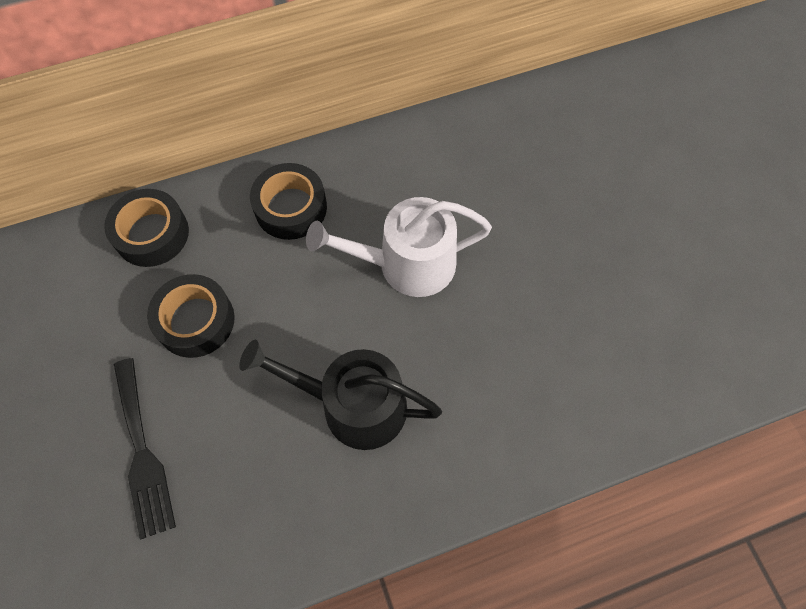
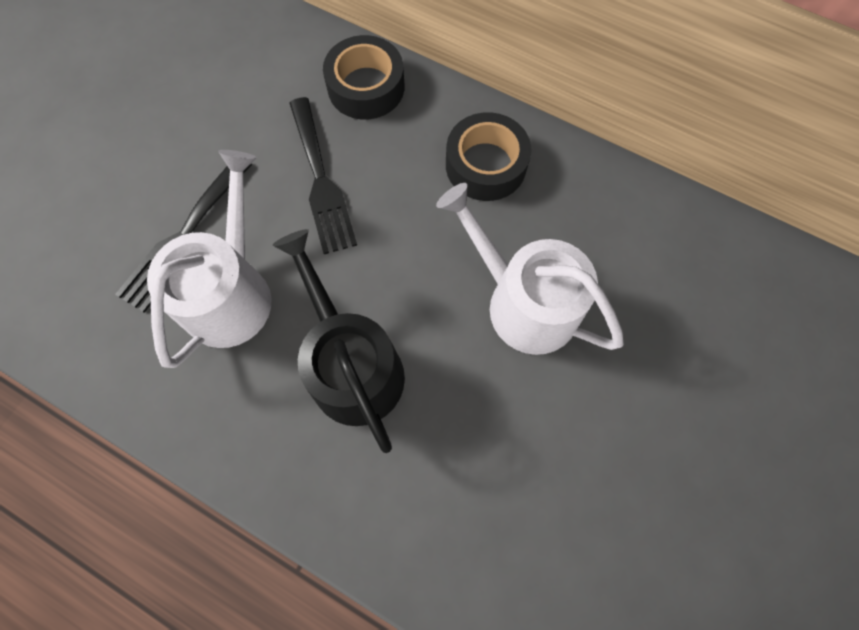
camera: 50 degrees right, 5 degrees up
black tape [147,274,235,358] -> black fork [290,97,357,254]
none -> white watering can [147,150,272,368]

